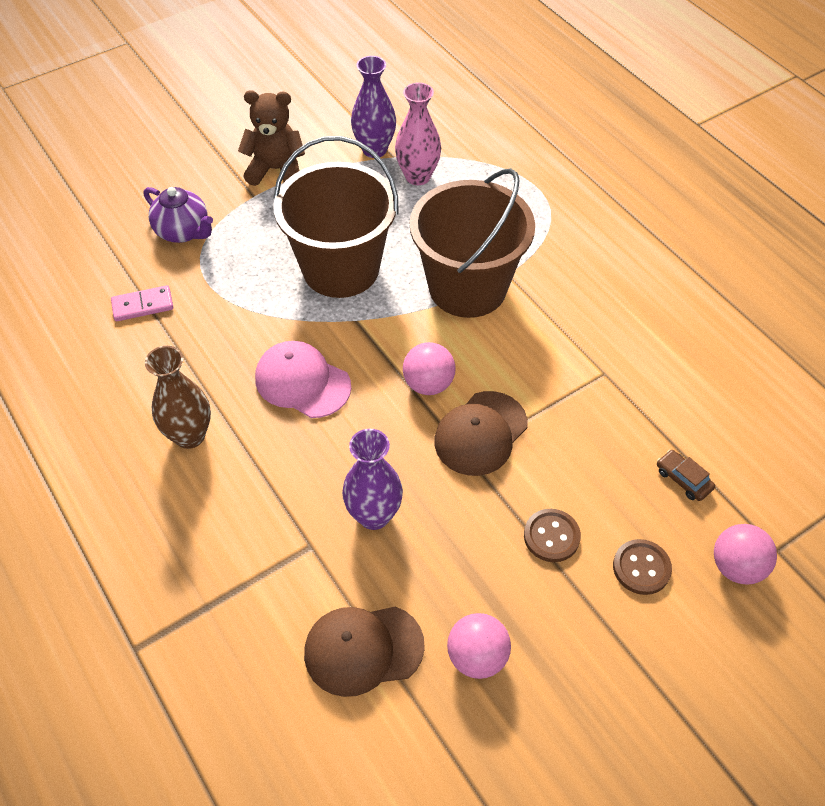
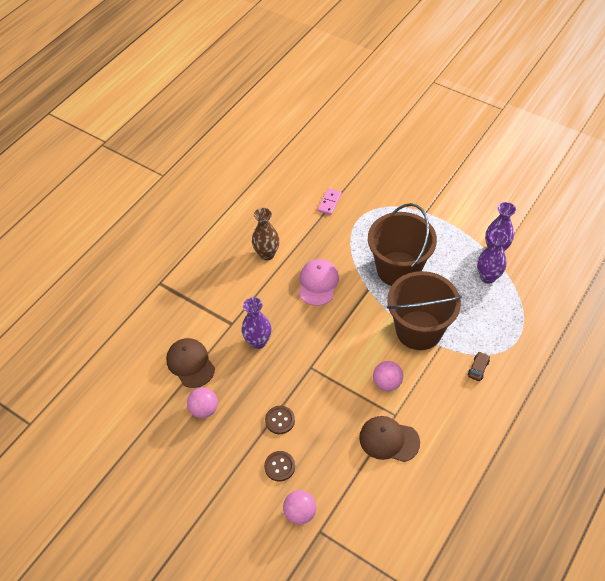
camera: 70 degrees right, 0 degrees up
pink domino [111,285,173,321] -> pink domino turned 60 degrees clockwise [318,188,342,215]
purple teapot [144,187,213,243] -> none
brown teddy bear [238,91,305,186] -> none
pink vase [395,82,441,185] -> purple vase [477,230,508,283]
pink ball [403,342,455,395] -> pink ball moved to [373,361,403,391]
brown cap [434,391,528,476] -> brown cap moved to [359,416,420,462]
brown car [657,450,715,501] -> brown car moved to [468,352,490,381]

